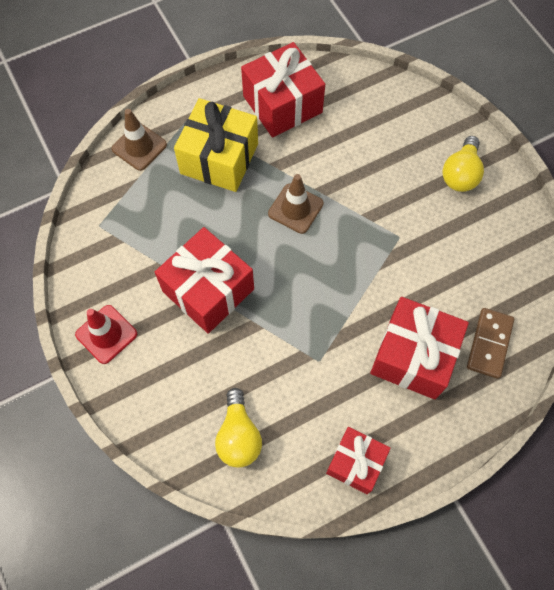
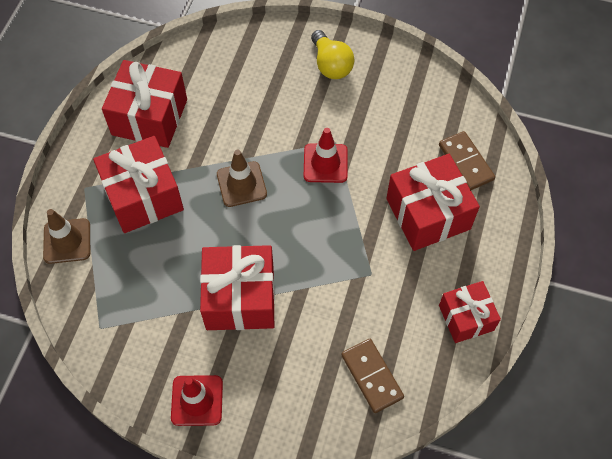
camera: 45 degrees left, 5 degrees down
yellow gift [174,98,258,192] -> red gift [93,136,184,233]
yellow light bulb [215,388,262,467] -> brown domino [341,339,404,413]
none -> red traffic cone [304,128,348,183]

